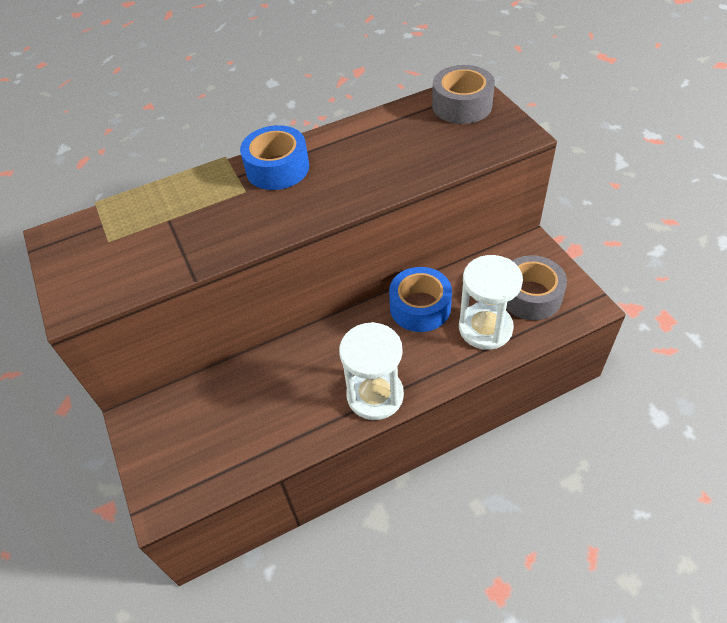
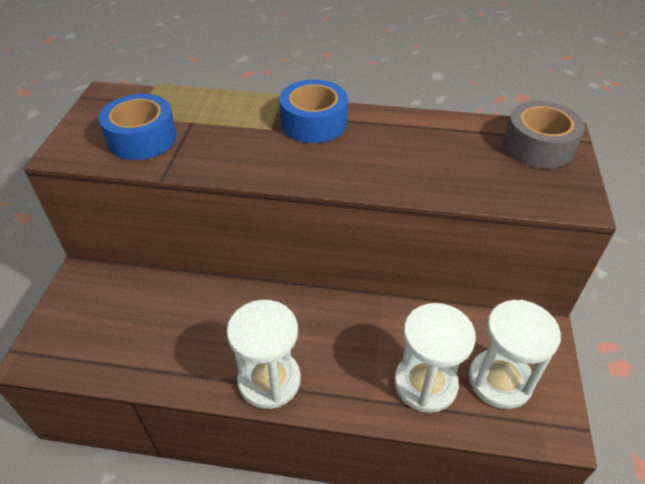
camera: 30 degrees right, 5 degrees down
blue tape [389,267,452,332] -> blue tape moved to [99,94,177,160]
grey tape [506,255,567,320] -> white hourglass [469,300,561,409]

